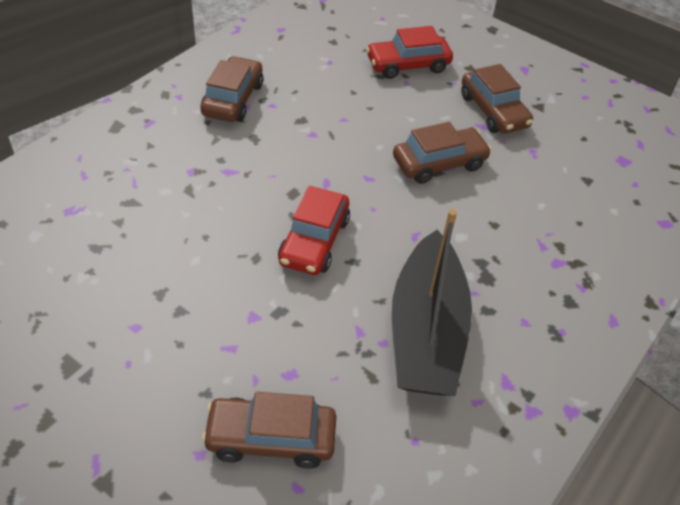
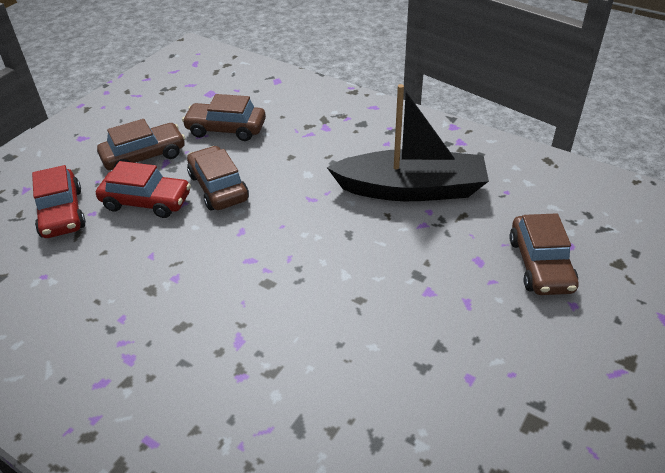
camera: 90 degrees left, 5 degrees down
brown car [200,56,263,122] -> brown car moved to [182,94,266,141]
red car [278,186,350,275] -> red car moved to [96,161,191,218]

